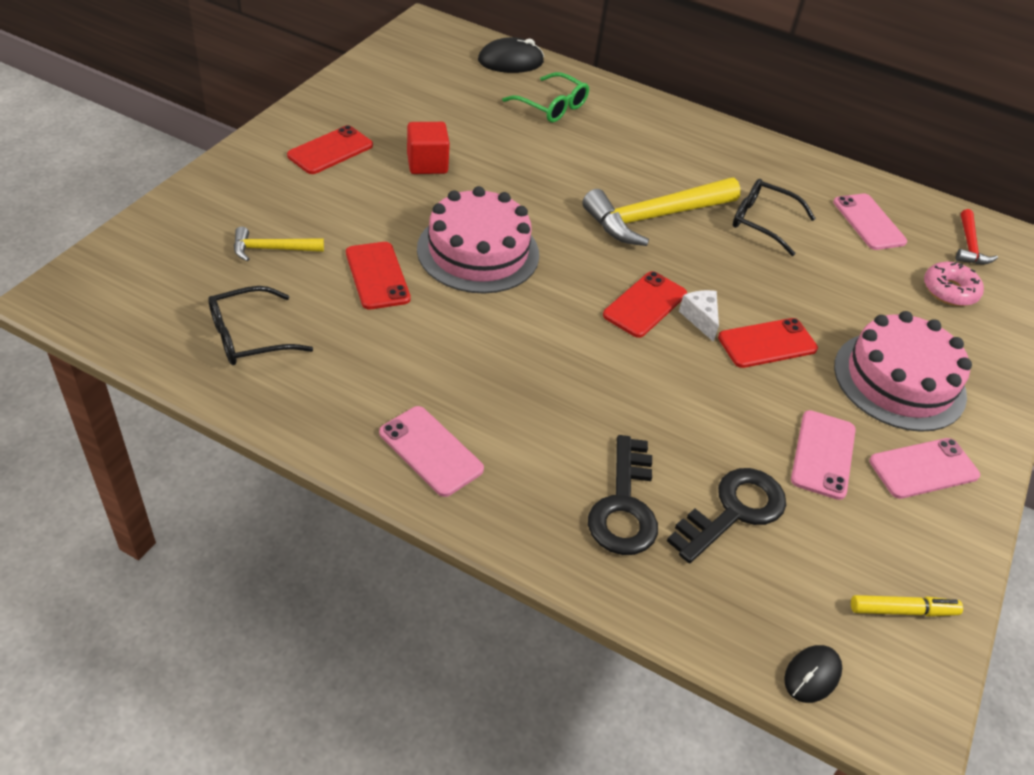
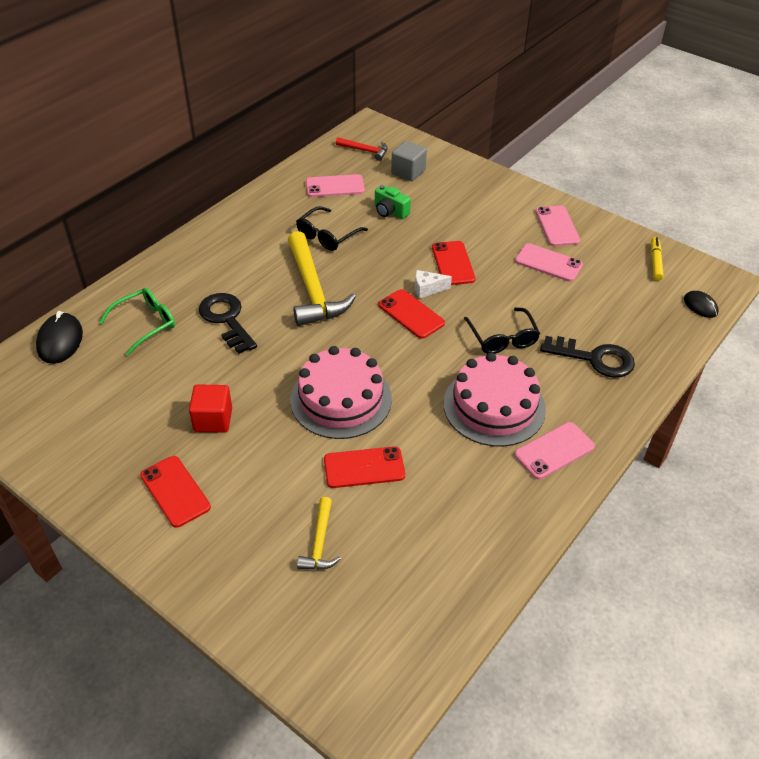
camera: 75 degrees left, 0 degrees up
black glasses [208,286,313,365] -> black glasses moved to [464,307,540,354]
black key [667,468,786,563] -> black key moved to [199,293,257,354]
pink cake [834,311,972,432] -> pink cake moved to [443,352,546,447]
pink donut [924,261,984,306] -> grey cube [391,141,427,181]
none -> green camera [375,185,411,219]

